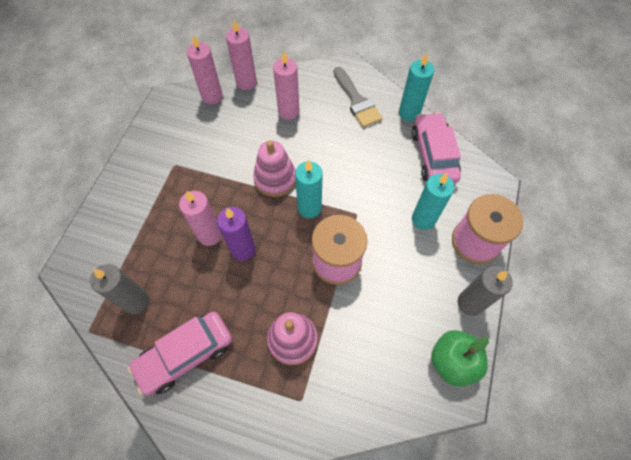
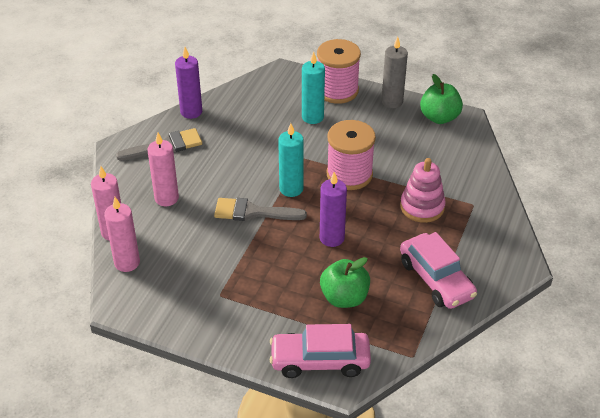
camera: 85 degrees left, 20 degrees down
grey candle [90,264,149,314] -> none
pink candle [179,191,222,246] -> none
pink stacking toy [253,140,296,197] -> grey brush [214,198,307,221]
turquoise candle [399,53,434,121] -> purple candle [175,47,202,119]
pink car [412,112,461,184] -> pink car moved to [270,324,371,378]
none -> green apple [320,257,370,308]

